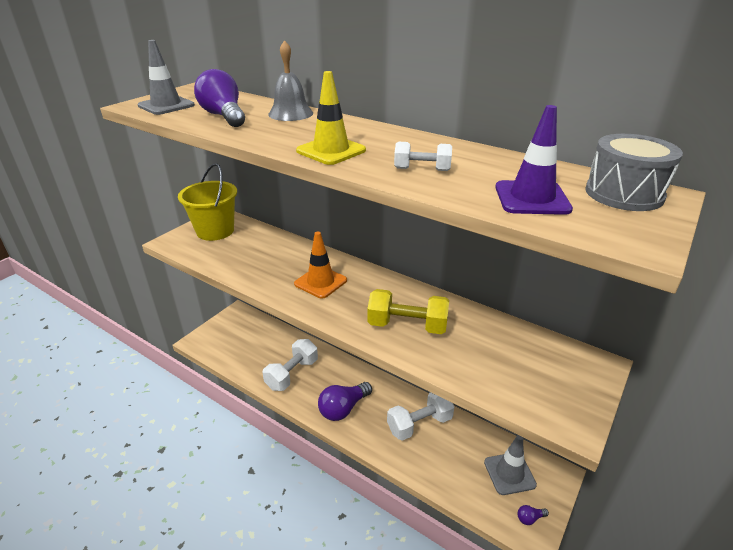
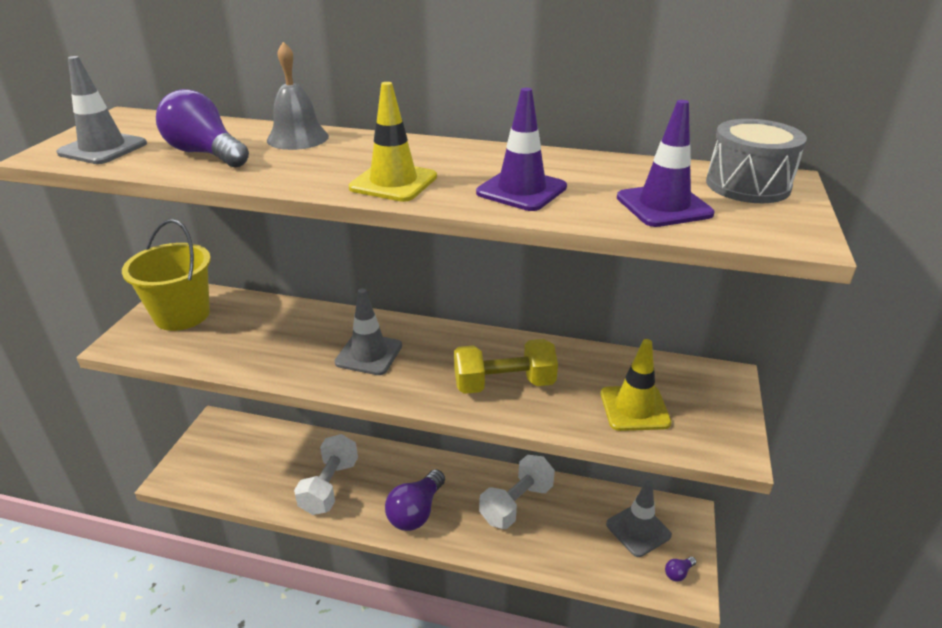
camera: 20 degrees left, 0 degrees up
orange traffic cone [294,232,347,299] -> grey traffic cone [335,288,402,375]
white dumbbell [394,142,452,171] -> purple traffic cone [476,88,567,211]
none -> yellow traffic cone [601,339,672,431]

